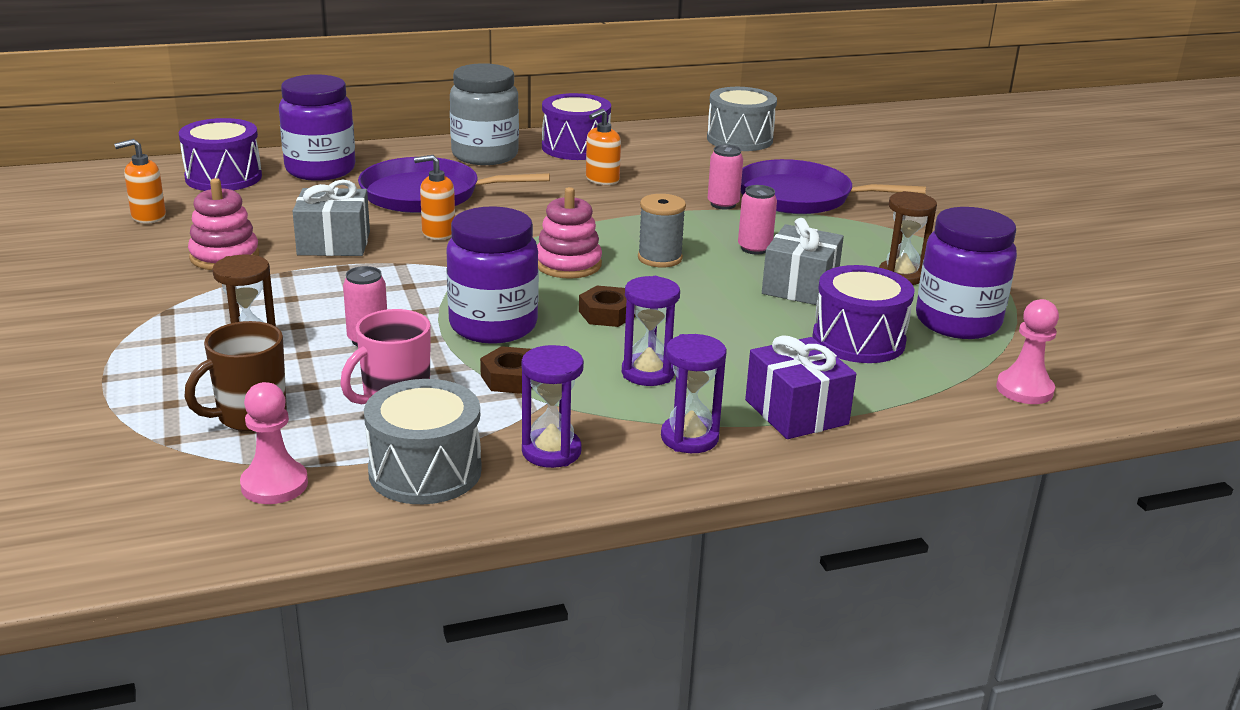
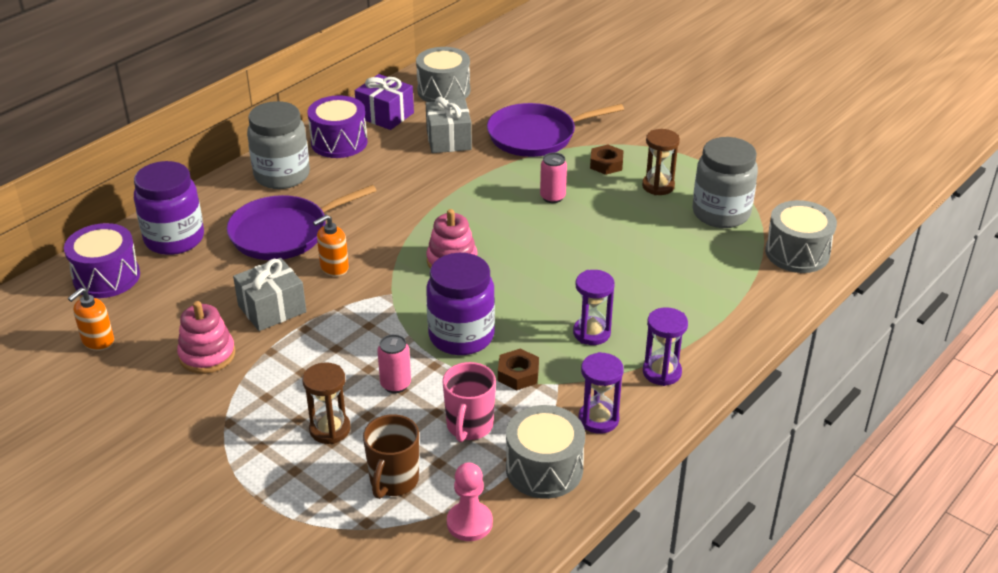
camera: 30 degrees left, 10 degrees up
brown nut [579,286,636,327] -> brown nut moved to [590,144,624,175]
orange soap dispenser [586,109,621,185] -> none
grey spool [638,194,686,267] -> none
pink can [708,145,743,209] -> none
purple gift [745,335,856,439] -> purple gift moved to [355,74,414,130]
grey gift [762,218,844,305] -> grey gift moved to [426,97,472,153]
purple drum [813,265,915,363] -> none
purple jar [916,207,1017,339] -> grey jar [693,137,758,228]
pink pawn [996,299,1059,404] -> grey drum [765,200,837,273]

